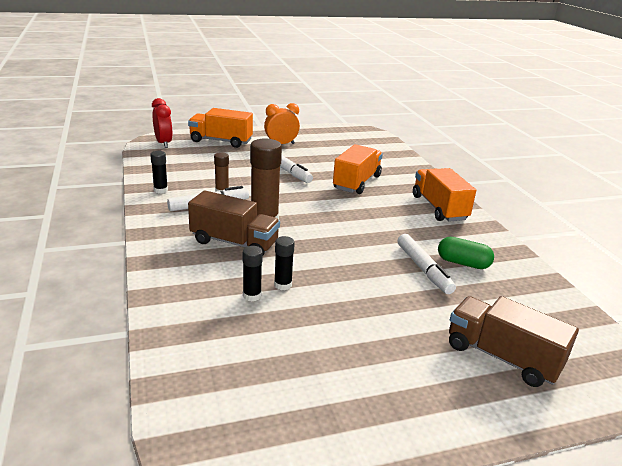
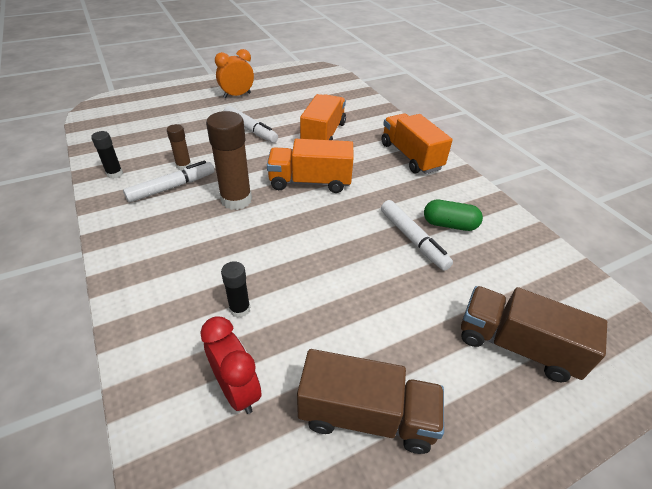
camera: 10 degrees left, 15 degrees up
red clock [152,98,173,148] -> red clock moved to [200,317,262,414]
orange truck [188,108,253,148] -> orange truck moved to [267,139,354,193]
brown truck [188,190,280,255] -> brown truck moved to [297,349,444,454]
black glue stick [274,236,295,290] -> none

